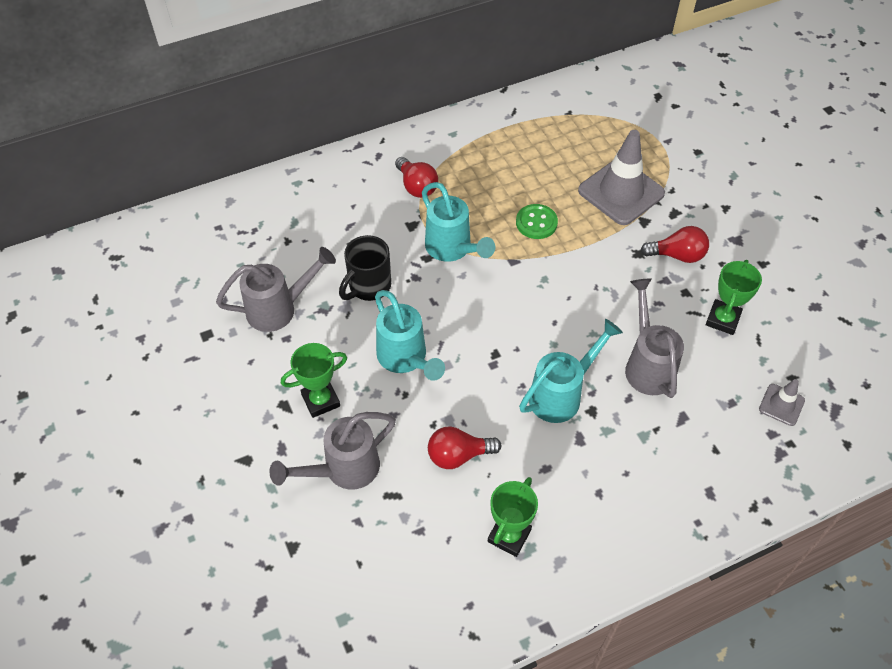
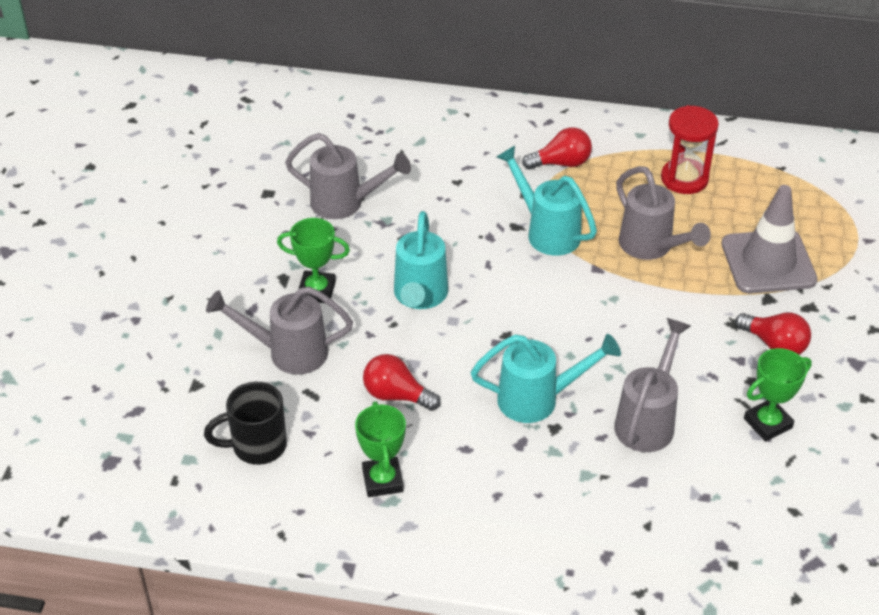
camera: 35 degrees right, 10 degrees down
black mug [339,235,391,301] -> black mug moved to [204,382,287,465]
red light bulb [395,157,438,198] -> red light bulb turned 105 degrees counterclockwise [522,127,592,170]
turquoise watering can [422,182,495,262] -> turquoise watering can turned 135 degrees clockwise [497,145,597,256]
green trophy [488,477,538,557] -> green trophy turned 75 degrees counterclockwise [355,401,406,497]
green button [516,204,558,239] -> grey watering can [616,166,711,260]
grey traffic cone [759,379,805,426] -> none
none -> red hourglass [661,105,719,194]

